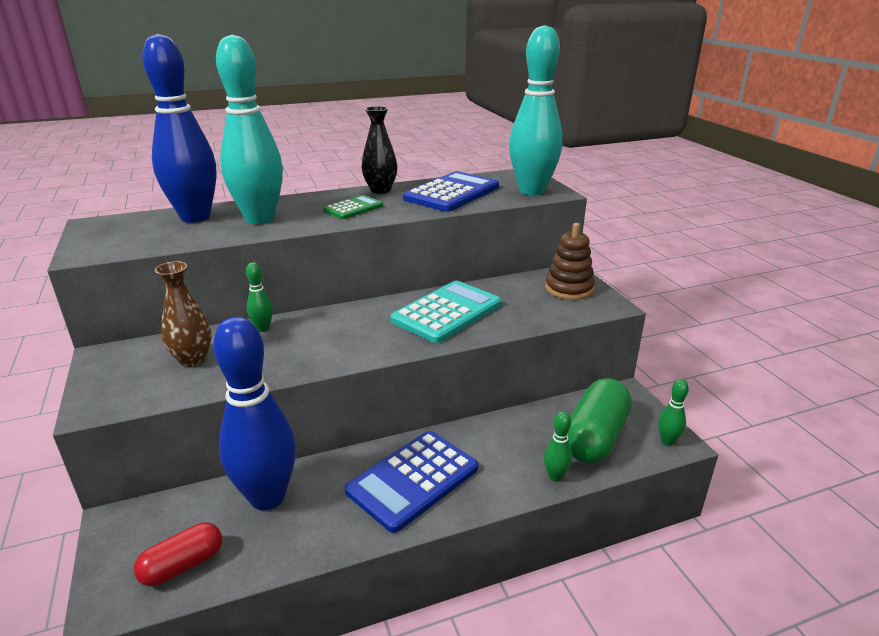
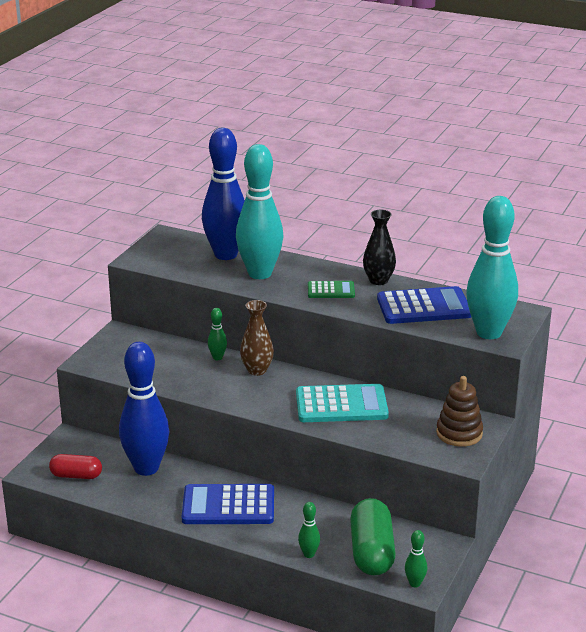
camera: 45 degrees right, 0 degrees up
brown vase [155,261,212,367] -> brown vase moved to [240,300,274,376]
green capsule [568,378,632,463] -> green capsule turned 75 degrees counterclockwise [350,498,396,576]

